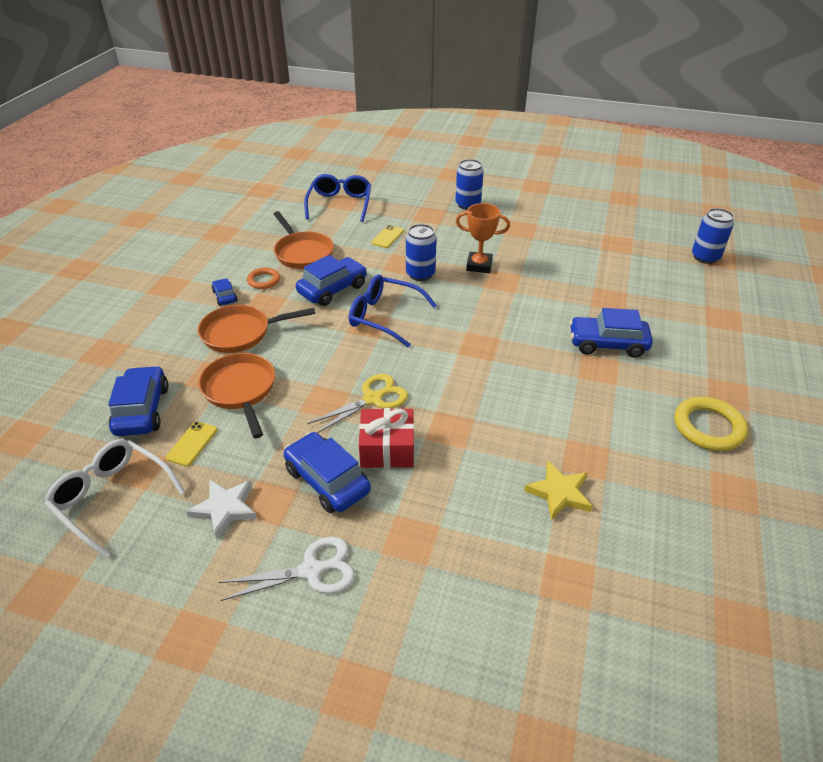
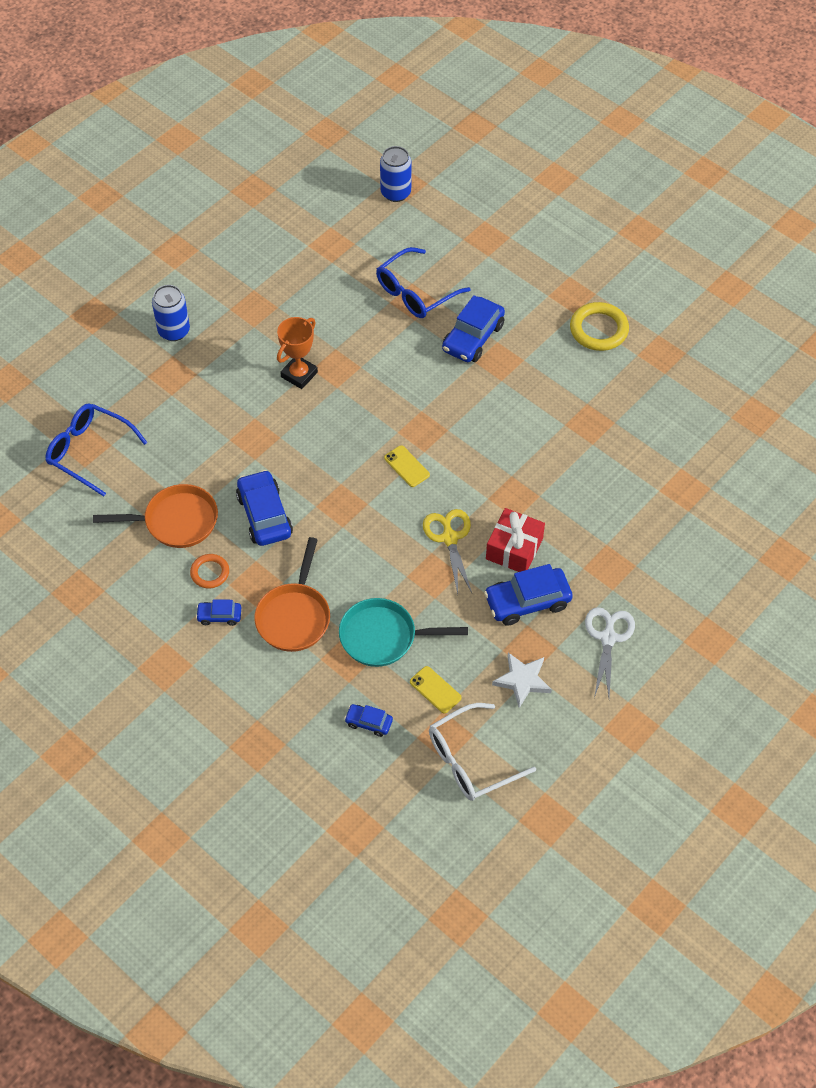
camera: 65 degrees left, 15 degrees up
blue car [108,366,168,436] -> blue car [344,704,393,737], size x0.53
orange pan [198,353,275,438] -> turquoise pan [339,598,468,667]
blue glasses [349,274,437,347] -> blue glasses moved to [376,247,470,318]
yellow phone [371,225,404,248] -> yellow phone moved to [384,445,430,487]
blue can [406,224,437,281] -> none
yellow star [524,461,593,520] -> none

